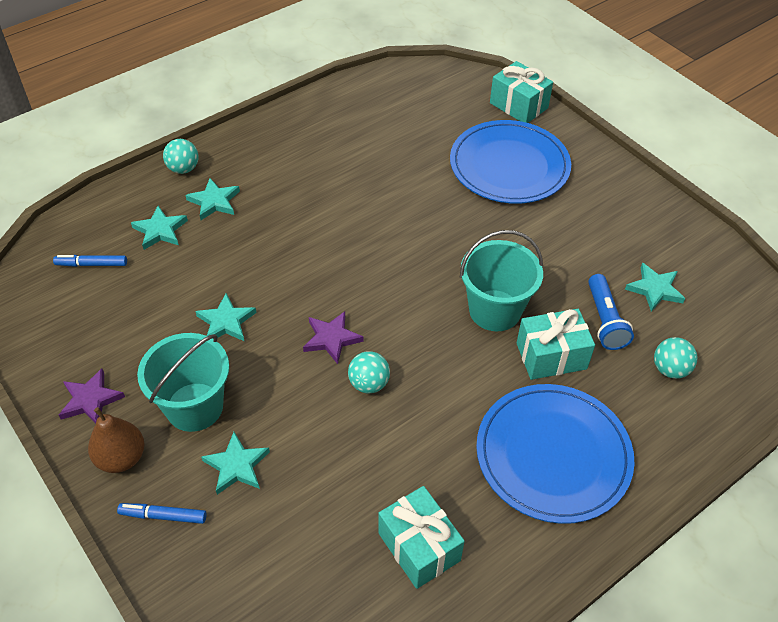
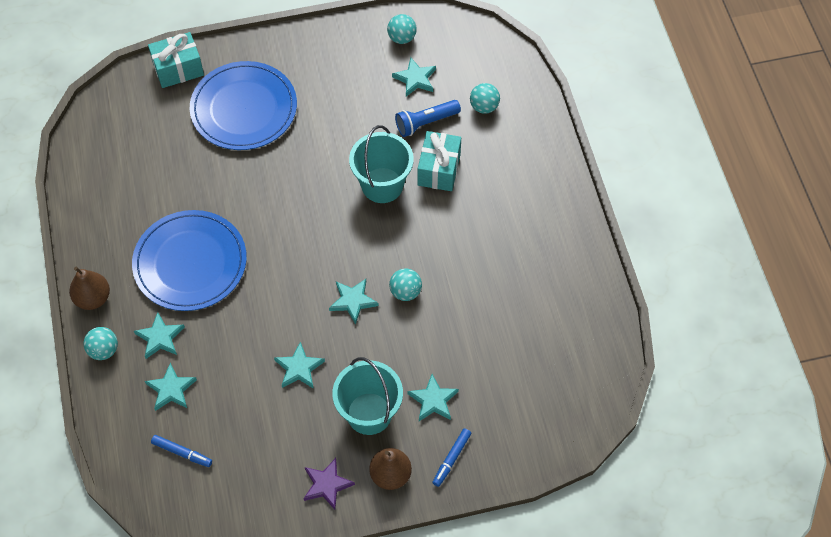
camera: 65 degrees left, 10 degrees up
blue marker [53,255,127,267] -> blue marker turned 90 degrees counterclockwise [151,435,212,467]
purple star [303,311,364,364] -> turquoise star [329,279,379,324]
turquoise gift [378,486,464,589] -> none
blue plate [476,384,634,524] -> blue plate moved to [132,210,247,311]
blue flashlight [588,274,634,350] -> blue flashlight turned 135 degrees clockwise [395,100,461,137]
none -> brown pear [69,267,110,310]
none -> turquoise ball [387,14,417,44]

